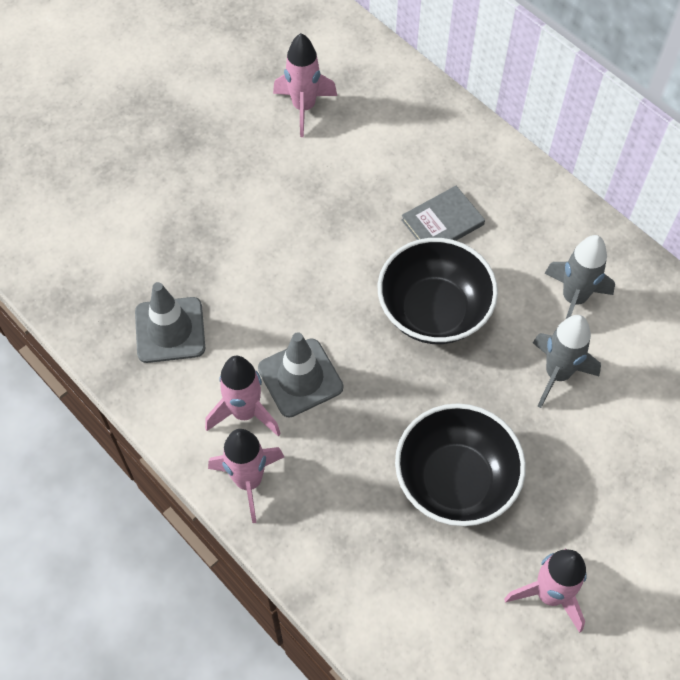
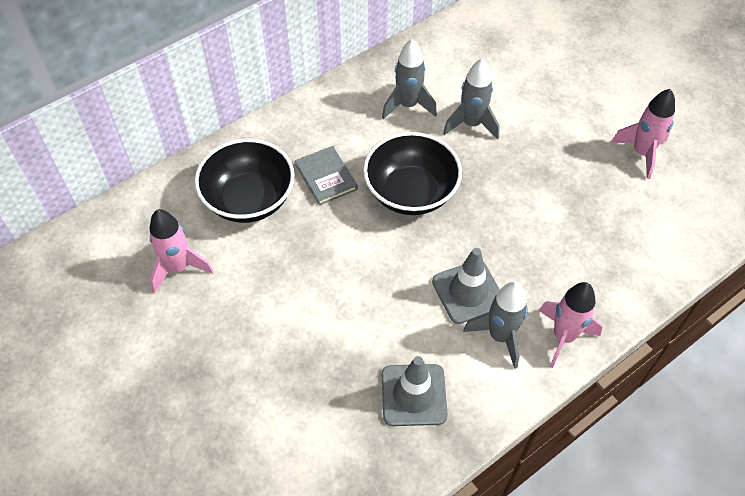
camera: 85 degrees left, 5 degrees down
pink rocket [205,356,281,437] -> grey rocket [463,282,528,369]
black bowl [395,403,526,526] -> black bowl moved to [195,139,295,223]

